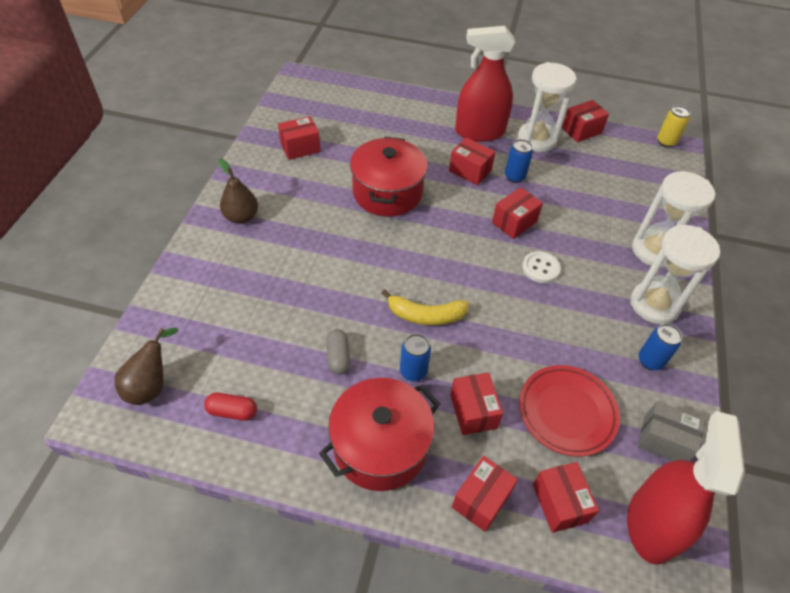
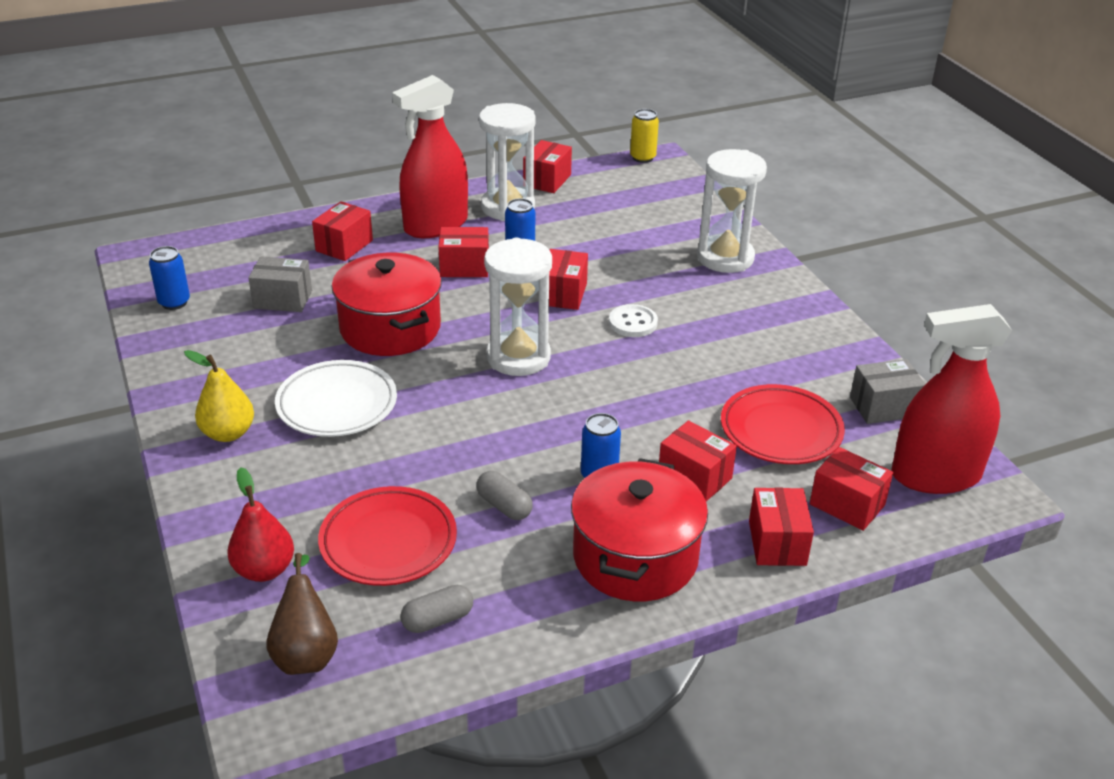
camera: 35 degrees left, 15 degrees down
red capsule [204,393,257,421] -> grey capsule [401,585,473,633]
brown pear [218,158,258,224] -> yellow pear [184,350,254,442]
red box [278,116,321,160] -> red box moved to [312,201,373,261]
yellow banana [381,289,469,325] -> none
red spray bottle [627,411,745,565] -> red spray bottle turned 75 degrees counterclockwise [891,304,1012,494]
white hourglass [630,225,720,324] -> white hourglass moved to [484,237,552,376]
blue can [639,324,682,370] -> blue can moved to [149,246,190,310]
none -> red pear [227,467,294,582]
none -> grey box [248,256,312,312]
none -> white plate [275,360,397,437]
none -> red plate [318,486,457,586]

